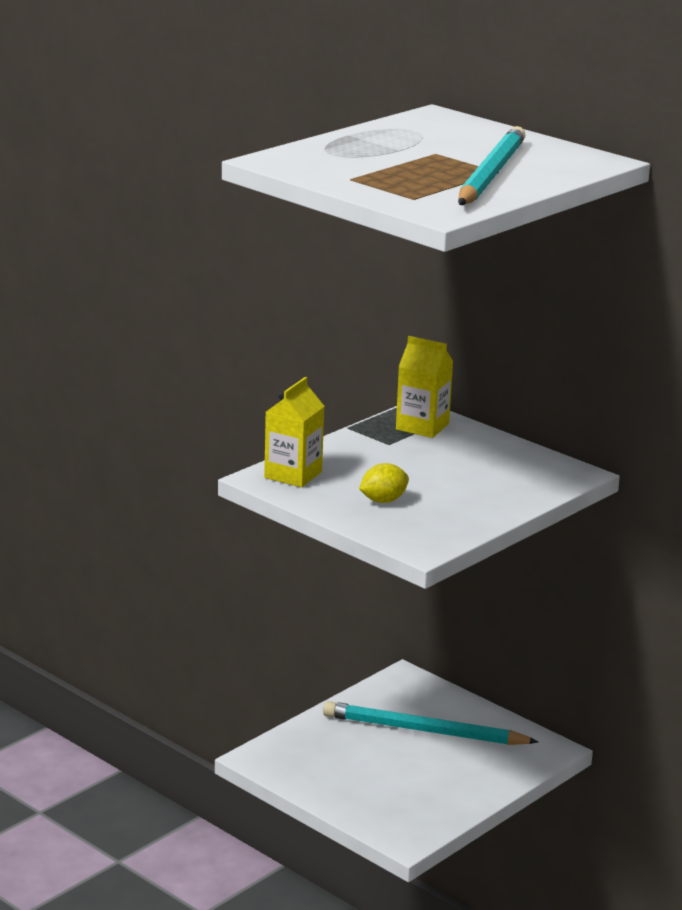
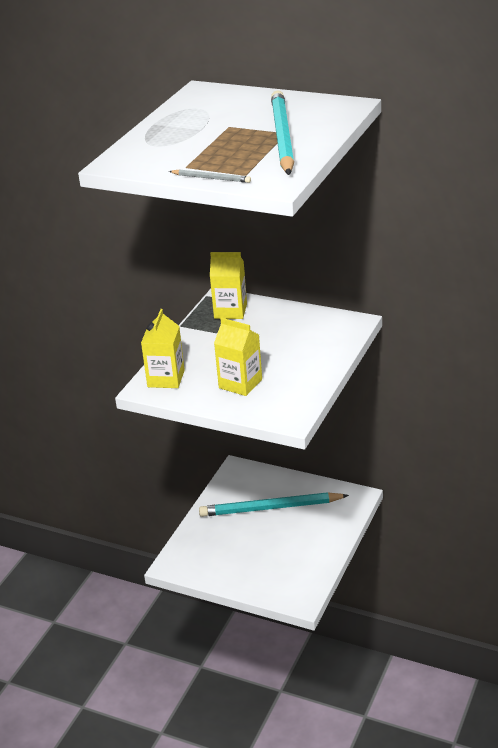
camera: 15 degrees left, 10 degrees up
yellow lemon [359,463,409,503] -> yellow carton [214,318,262,396]
none -> grey pencil [169,170,251,183]

